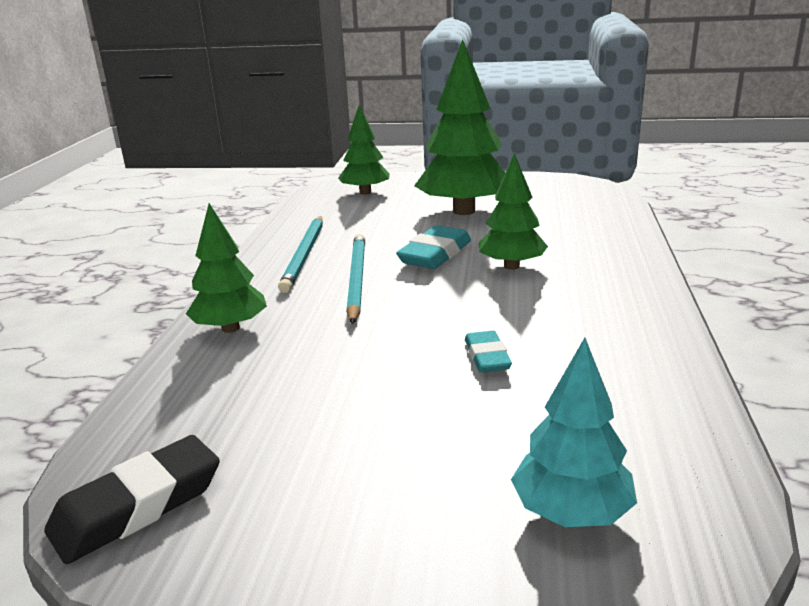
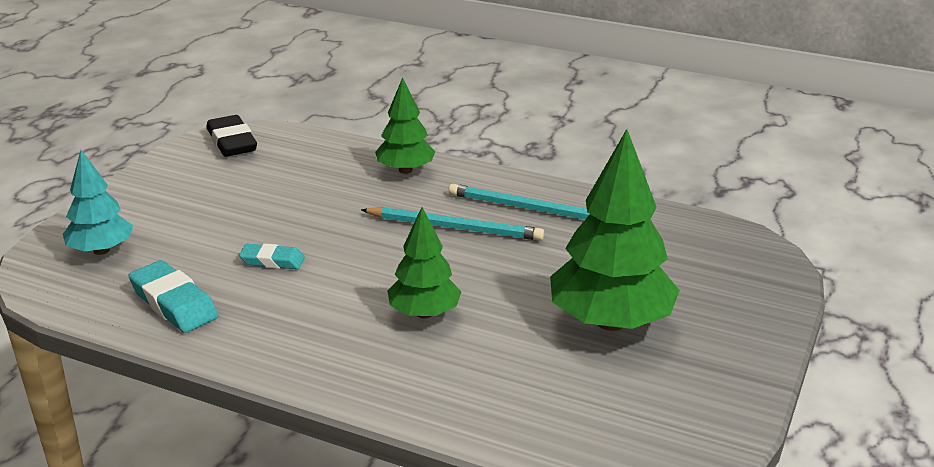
camera: 105 degrees right, 5 degrees up
green tree [338,105,390,195] -> none
turquoise eraser [396,225,471,269] -> turquoise eraser moved to [128,260,218,333]

